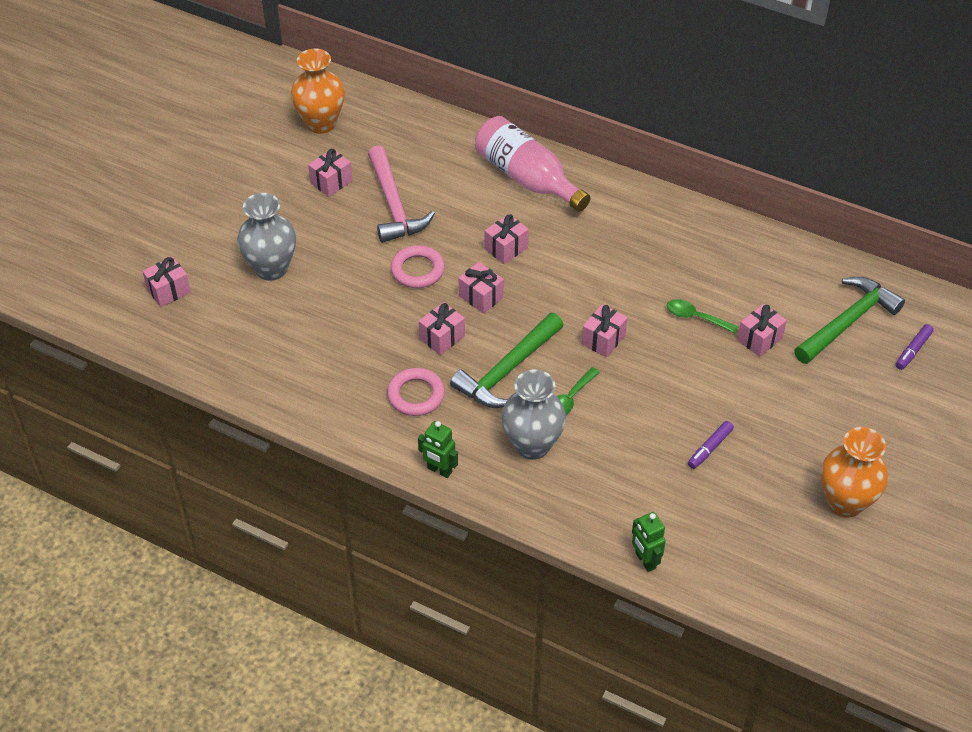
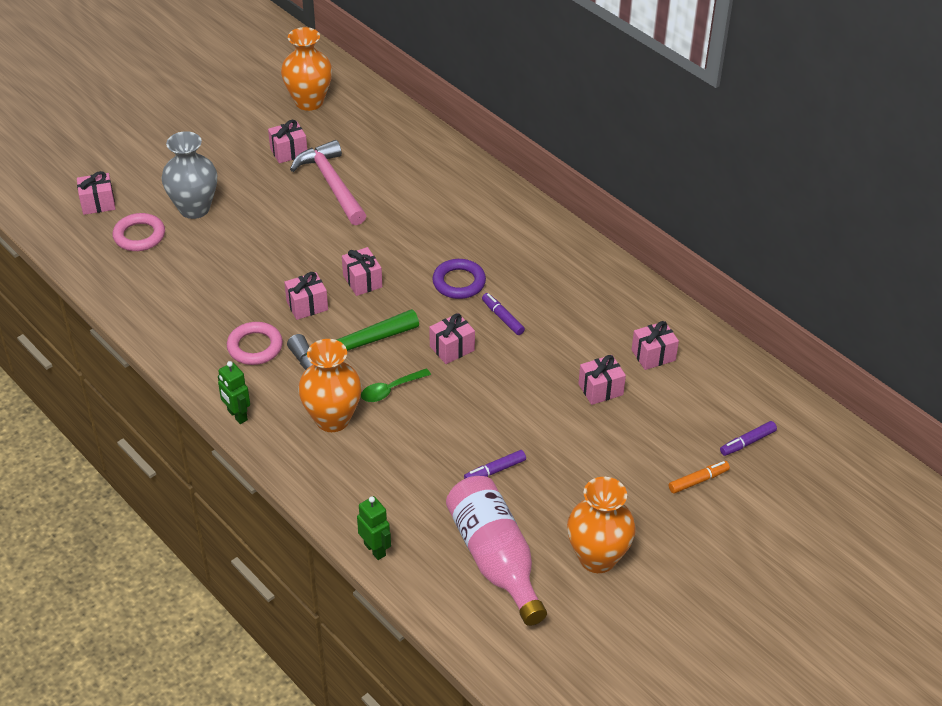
camera: 20 degrees right, 5 degrees down
pink hammer [368,145,435,243] -> pink hammer turned 150 degrees clockwise [290,140,366,225]
pink ring [391,245,445,288] -> pink ring moved to [112,213,165,251]
pink bottle [475,116,590,212] -> pink bottle moved to [446,476,547,626]
pink gift [485,214,529,264] -> pink gift moved to [632,321,679,370]
grey vase [502,369,566,460] -> orange vase [298,339,362,432]
green robot [632,512,666,572] -> green robot turned 150 degrees clockwise [357,496,391,560]
green spoon [667,299,738,333] -> none
green hammer [794,277,905,364] -> none
none -> purple ring [432,259,486,299]
none -> purple marker [482,293,525,335]
none -> orange marker [669,461,730,494]

